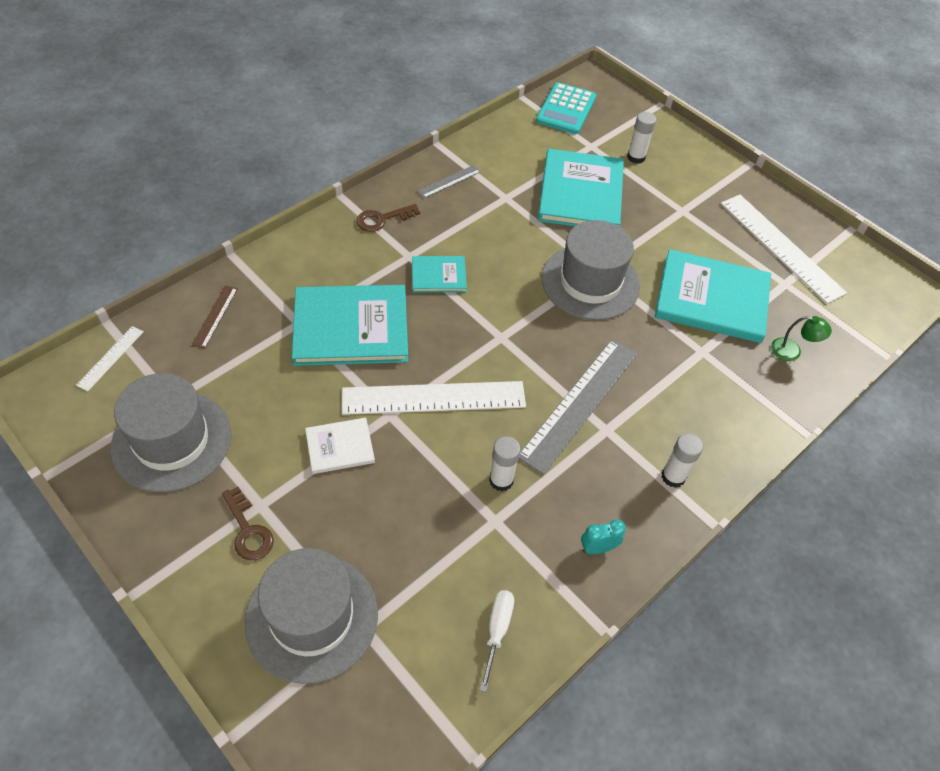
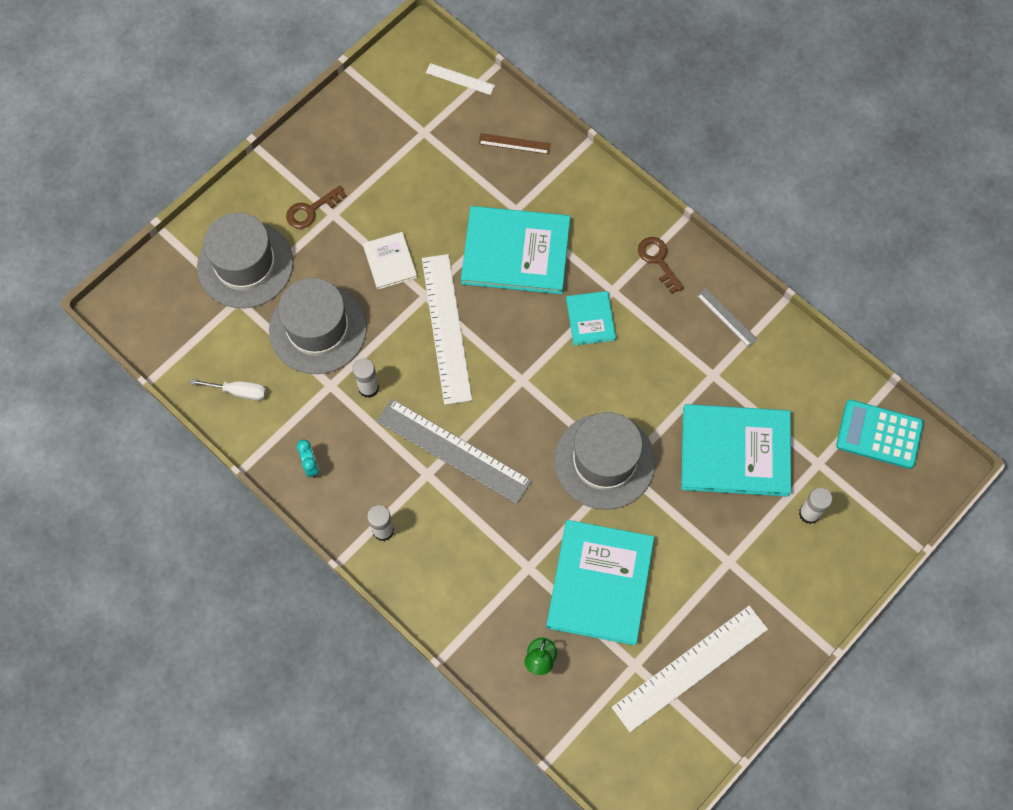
camera: 90 degrees right, 15 degrees up
grey hat [111,373,231,492] -> grey hat moved to [269,278,367,374]
turquoise book [292,285,408,366] -> turquoise book turned 75 degrees counterclockwise [461,206,571,294]

